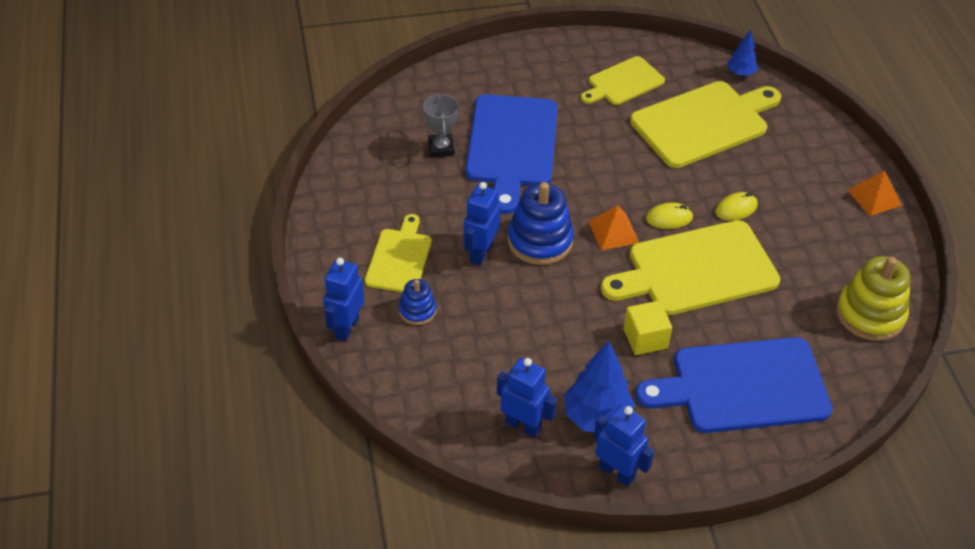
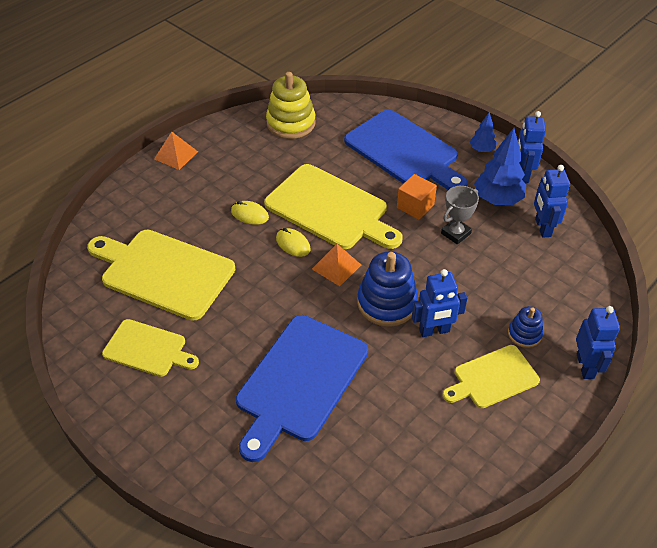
camera: 125 degrees left, 0 degrees up
blue robot [323,258,364,341] -> blue robot turned 75 degrees counterclockwise [576,306,620,379]
grey trophy [423,93,459,157] -> grey trophy moved to [441,186,479,245]
blue cutting board [465,94,558,214] -> blue cutting board turned 150 degrees clockwise [236,315,368,462]
yellow cube [623,301,672,355] -> orange cube [397,174,437,220]
blue tree [727,30,758,76] -> blue tree moved to [470,112,497,152]

